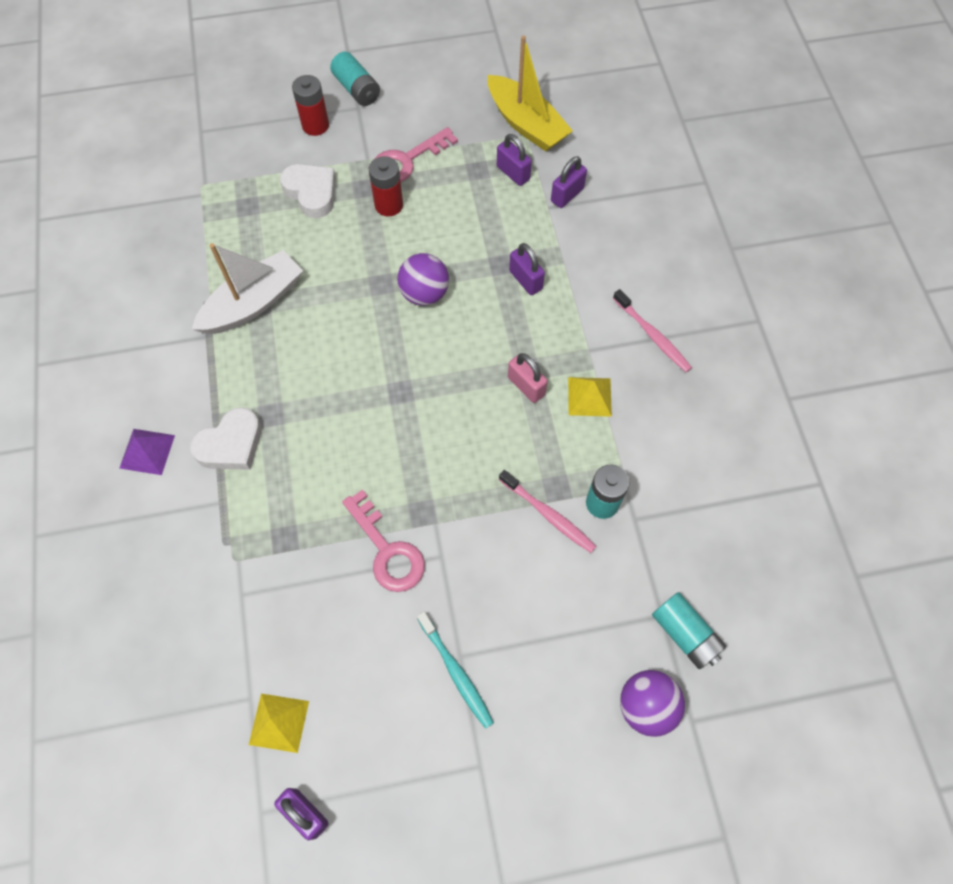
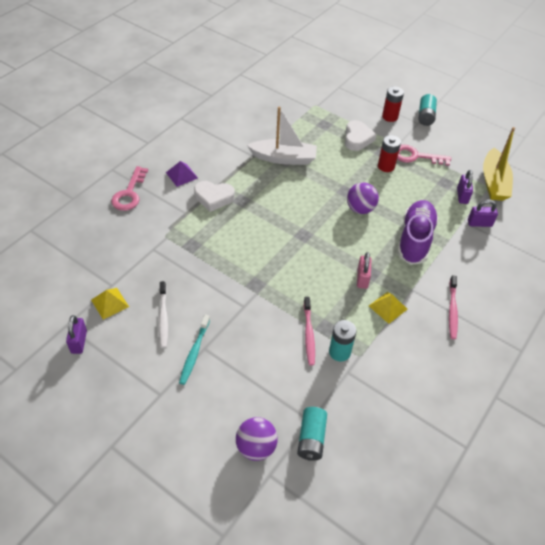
camera: 45 degrees right, 15 degrees down
pink key [342,490,425,592] -> pink key moved to [111,166,148,211]
purple padlock [509,243,545,295] -> purple shoe [397,200,438,265]
none -> white toothbrush [159,281,168,348]

